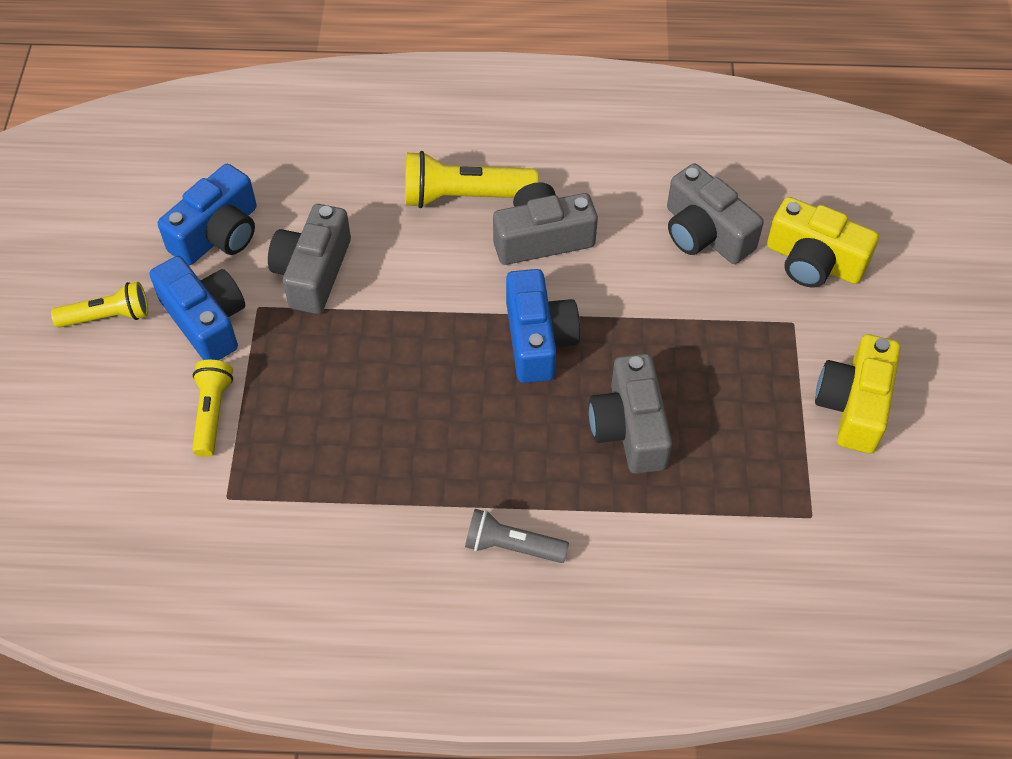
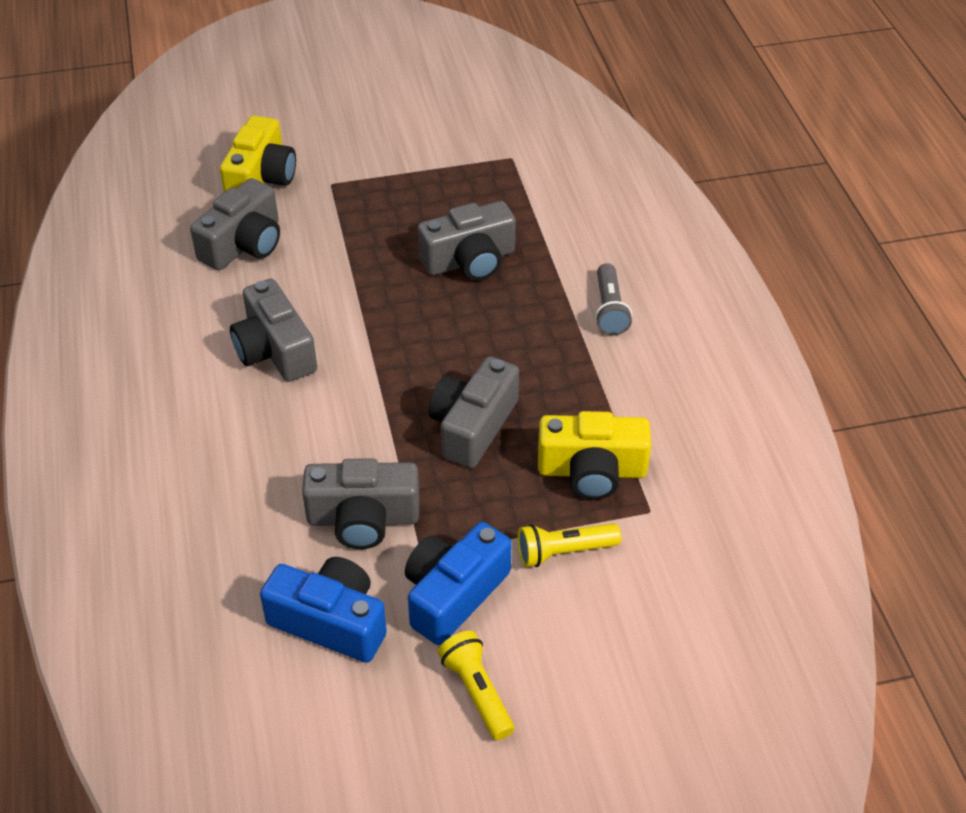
camera: 105 degrees left, 10 degrees down
yellow flashlight [405,151,539,208] -> none
blue camera [506,269,580,383] -> none
yellow camera [815,334,900,453] -> yellow camera moved to [538,411,651,500]
none -> grey camera [429,356,519,468]

